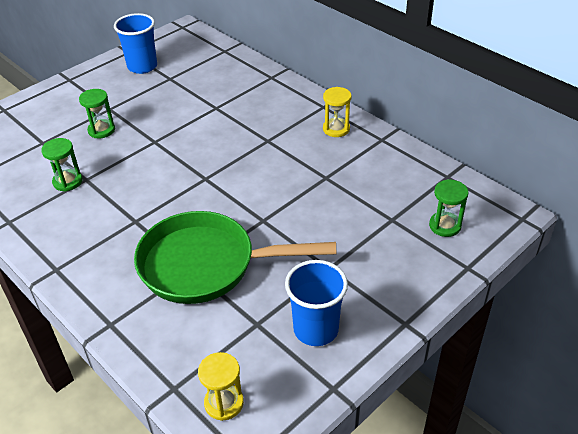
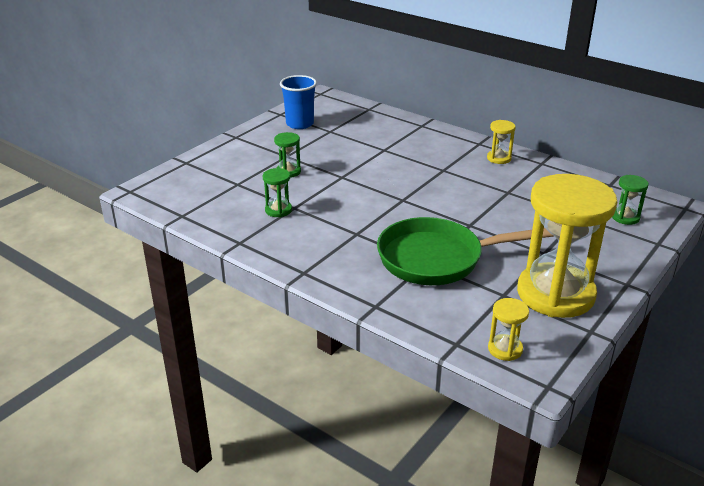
camera: 10 degrees left, 10 degrees down
blue cup [285,260,348,346] -> yellow hourglass [517,174,617,318]

